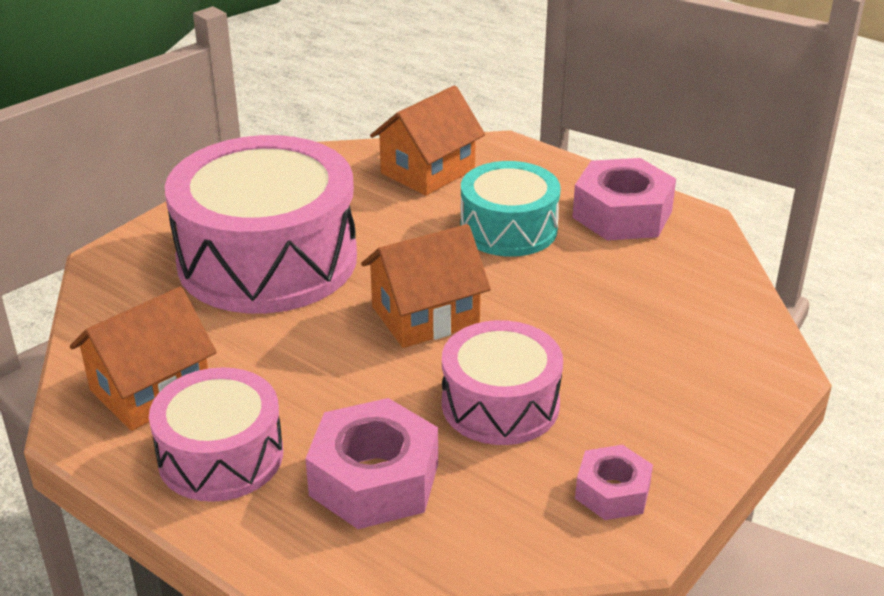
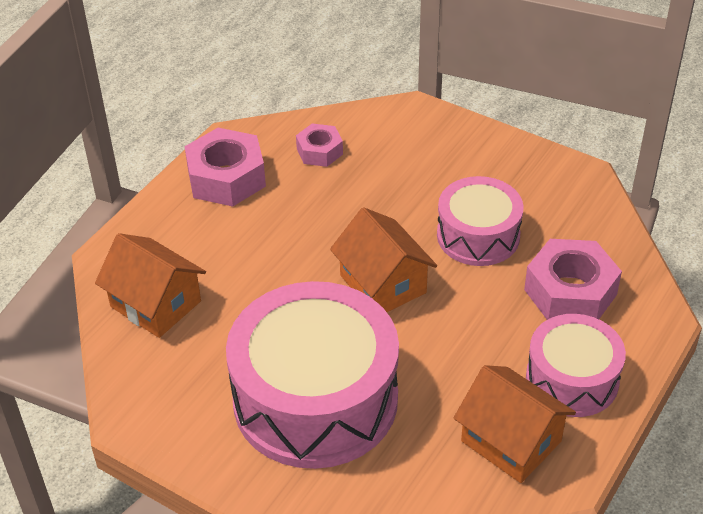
camera: 95 degrees left, 10 degrees up
turquoise drum [460,161,561,257] -> none
pink nut [575,445,653,520] -> pink nut moved to [296,123,343,167]

